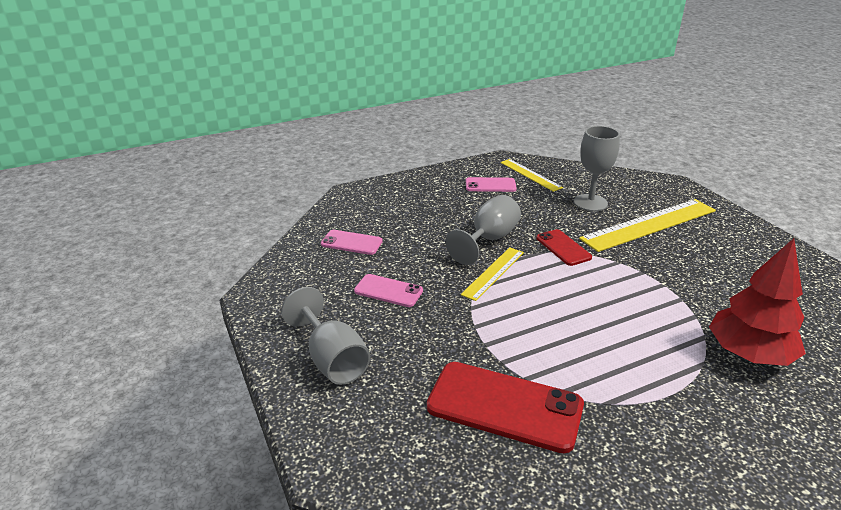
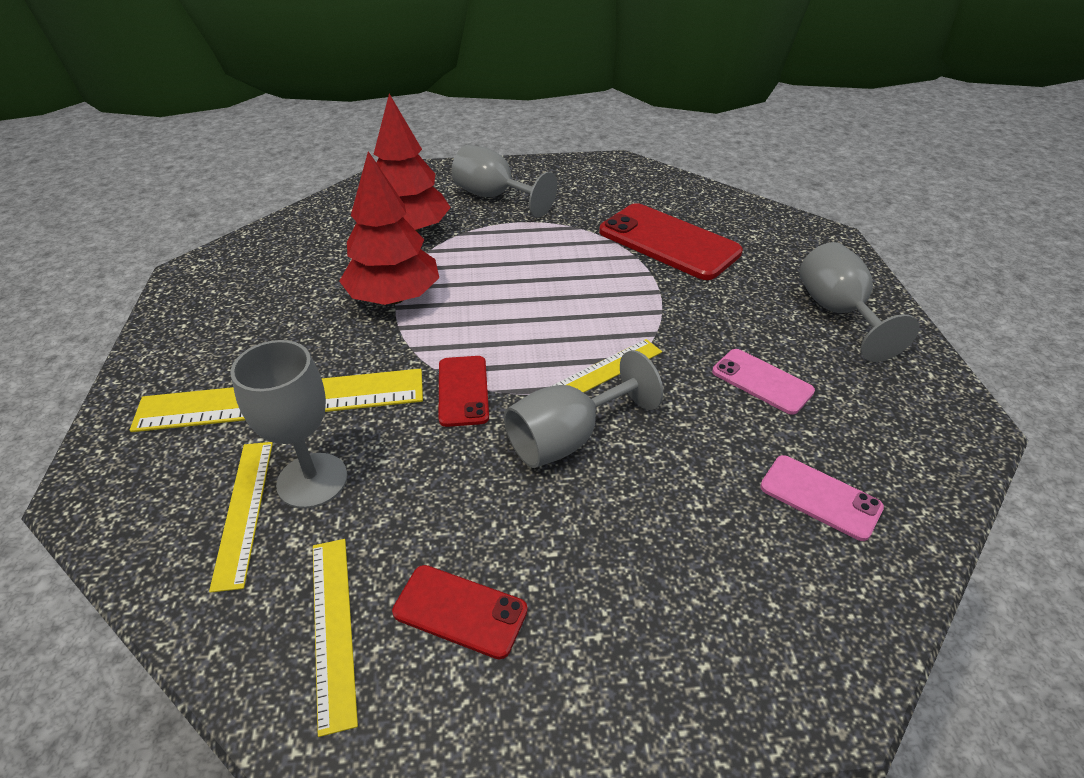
camera: 160 degrees left, 10 degrees up
pink phone [466,177,517,192] -> red phone [392,565,528,659]
none -> yellow ruler [209,442,273,593]
none -> red tree [339,151,439,305]
none -> grey goblet [452,145,557,218]

